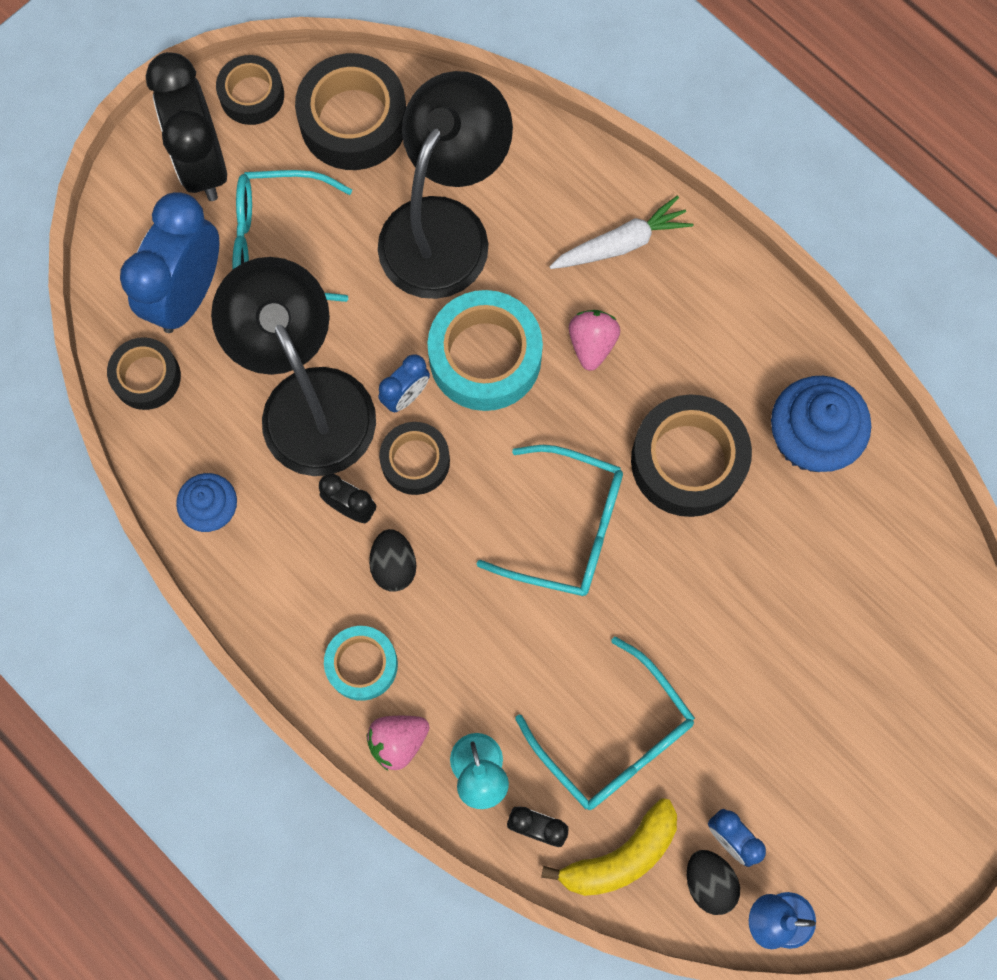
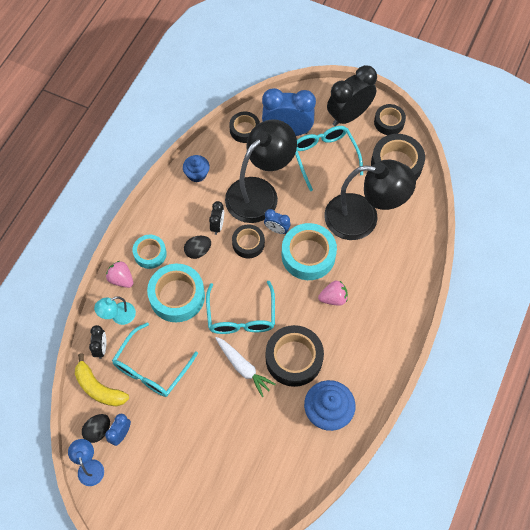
camera: 70 degrees right, 10 degrees down
white carrot [549,196,693,269] -> white carrot moved to [215,337,276,397]
none -> turquoise tape [147,264,205,322]

